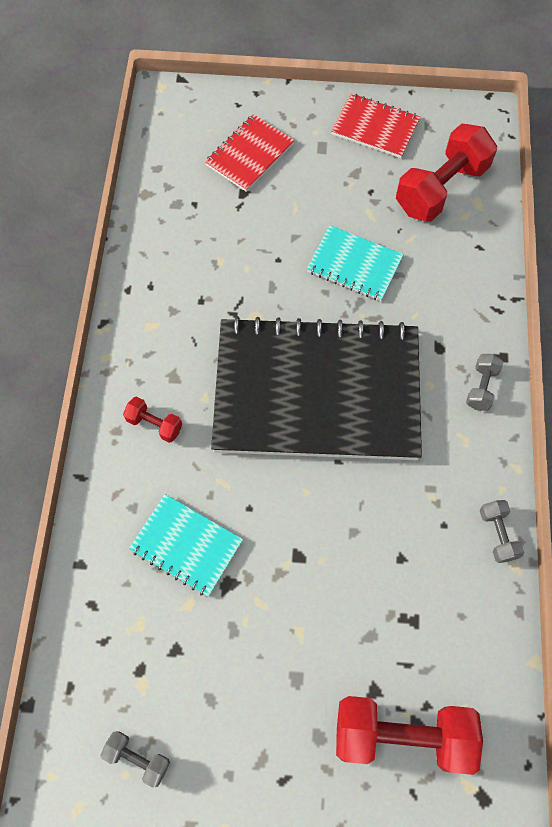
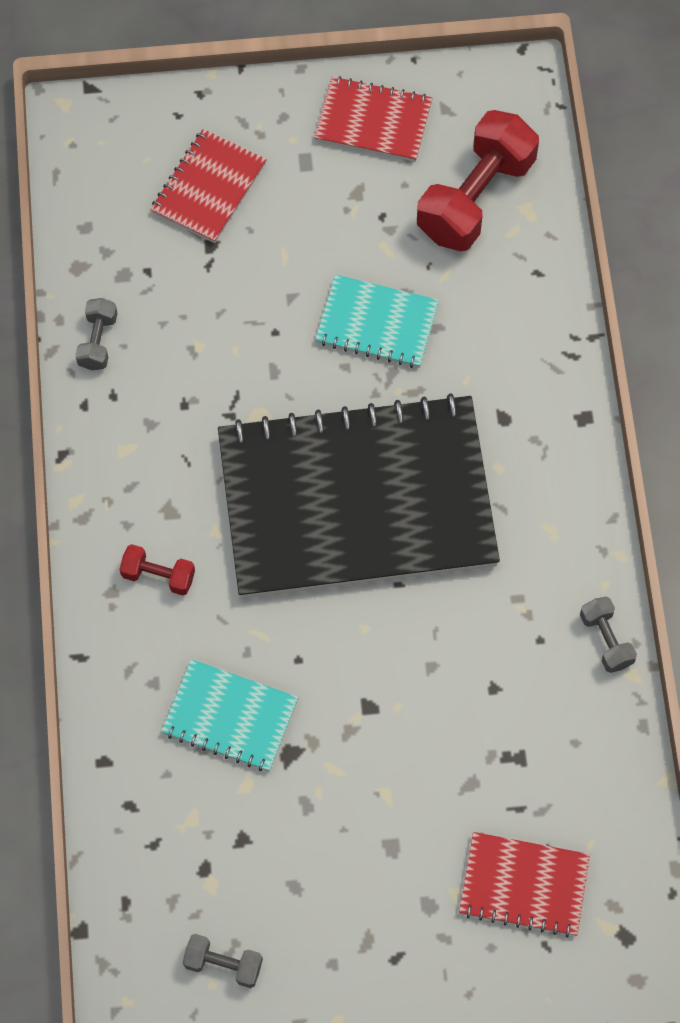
camera: 10 degrees left, 0 degrees up
red dumbbell [336,696,483,775] -> red notebook [459,832,590,937]
grey dumbbell [466,354,503,411] -> grey dumbbell moved to [75,298,118,370]

